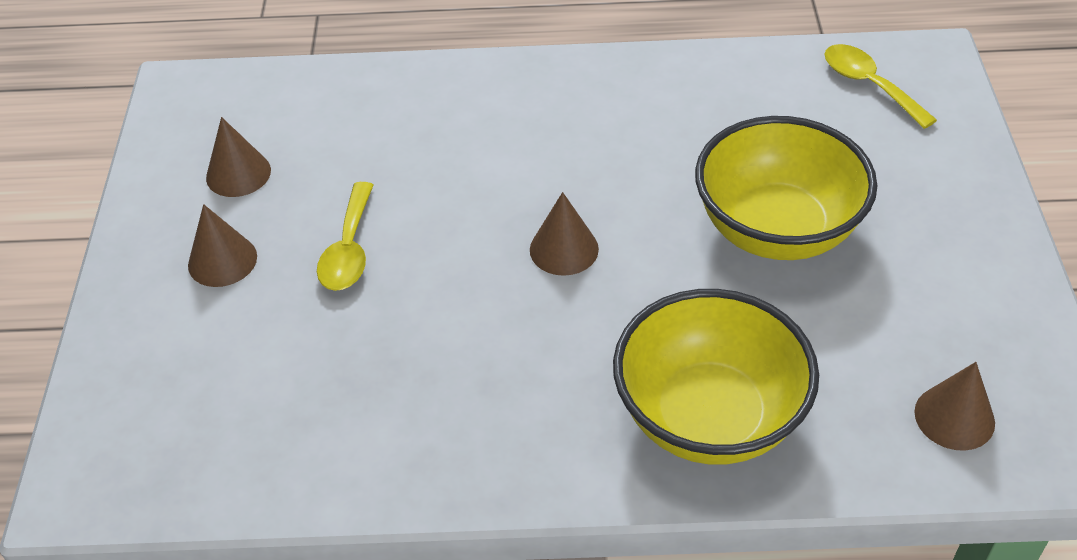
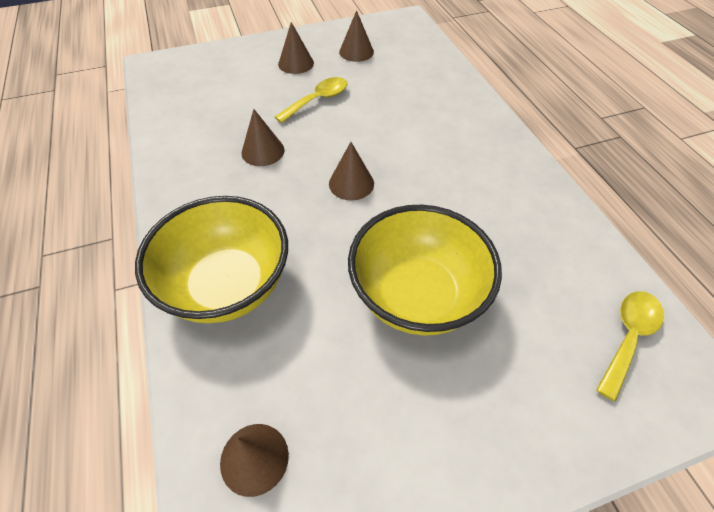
camera: 70 degrees right, 5 degrees up
yellow spoon [317,182,373,291] -> yellow spoon turned 150 degrees clockwise [275,77,347,123]
none -> brown cone [241,109,285,166]

